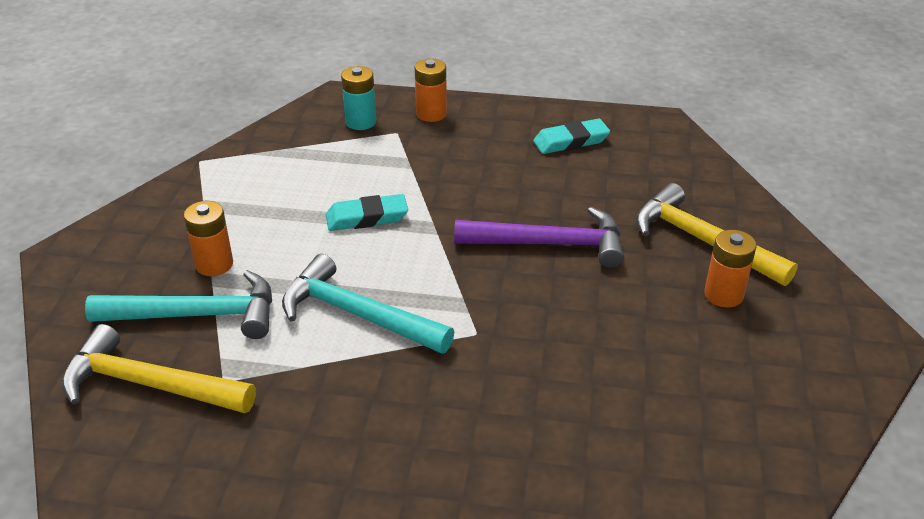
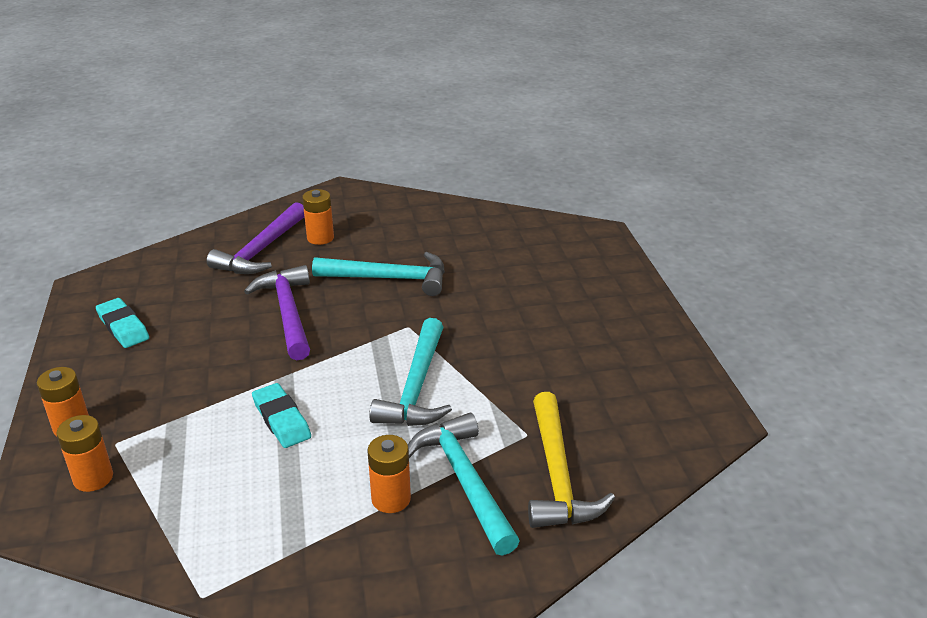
camera: 110 degrees left, 5 degrees down
turquoise battery [341,66,376,130] -> orange battery [56,415,113,492]
yellow hammer [636,183,798,286] -> purple hammer [206,202,304,274]
none -> turquoise hammer [312,252,445,296]

